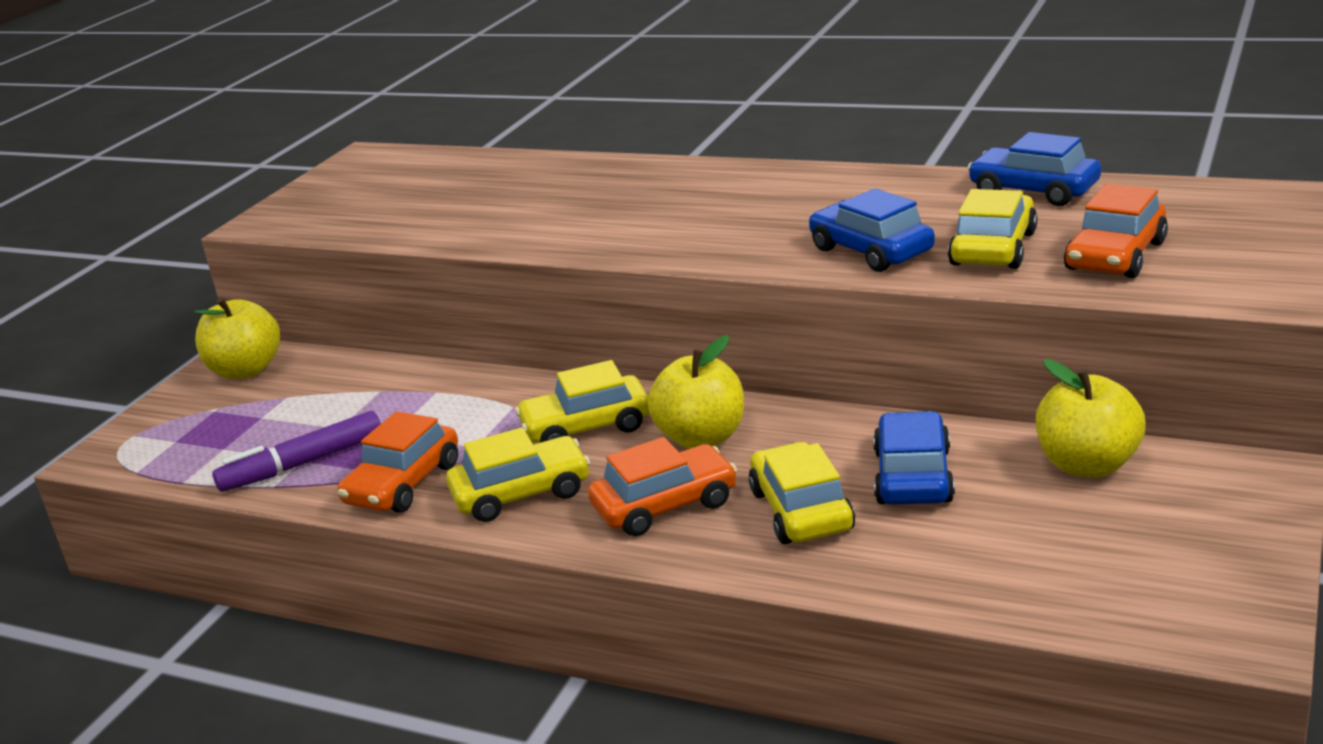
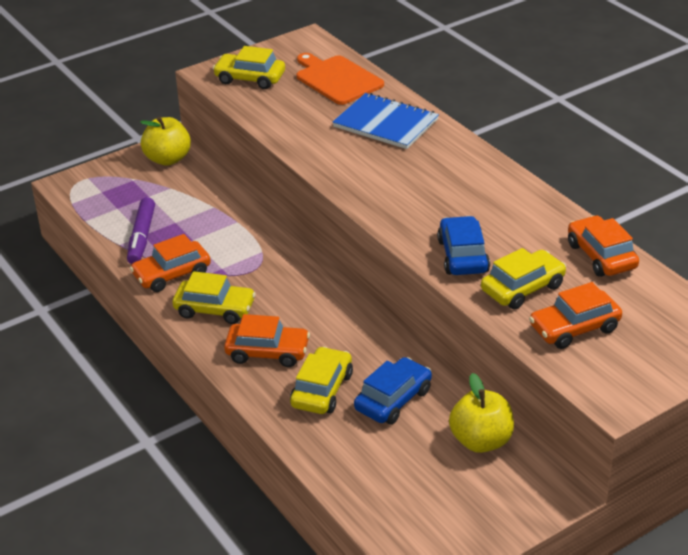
camera: 30 degrees right, 10 degrees up
purple marker [212,411,381,492] -> purple marker turned 90 degrees counterclockwise [127,197,155,264]
yellow car [515,360,649,443] -> yellow car moved to [213,46,285,89]
yellow apple [648,335,744,449] -> none
blue car [967,132,1101,206] -> orange car [568,215,639,277]
none -> orange cutting board [297,53,384,105]
none -> blue notebook [333,93,439,149]

